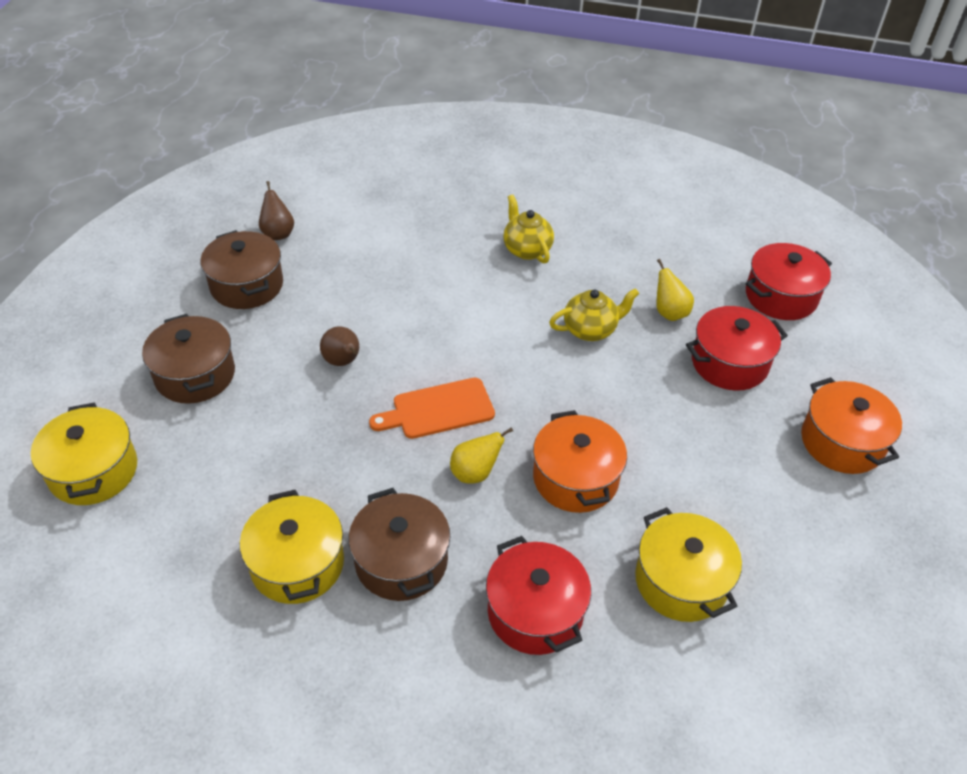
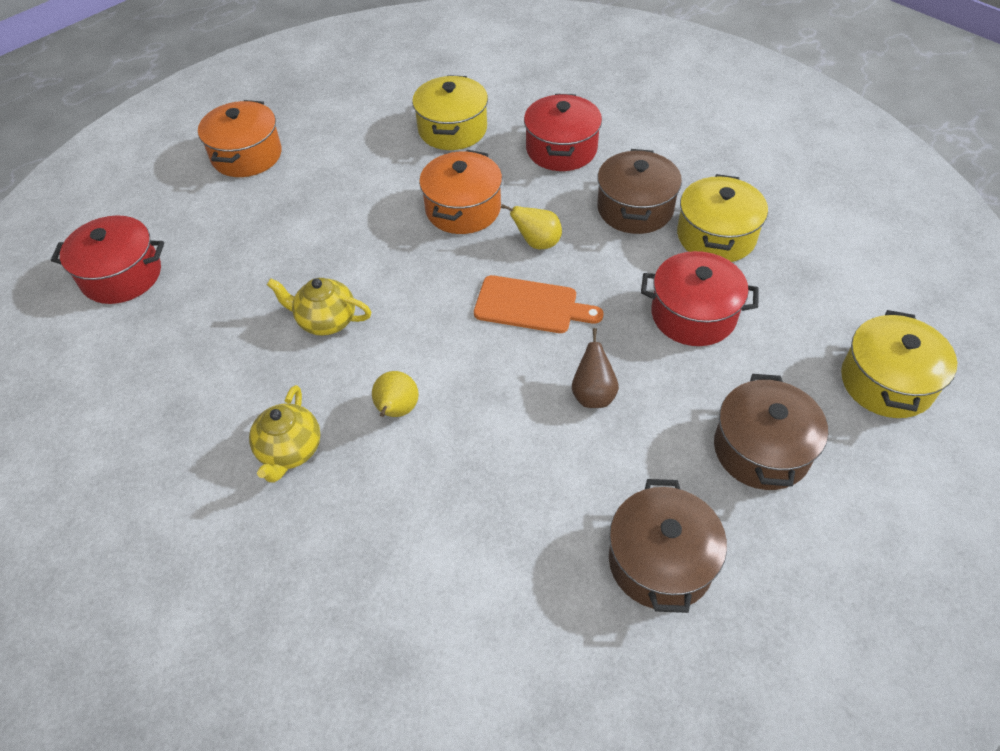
camera: 145 degrees left, 5 degrees up
brown pear [259,181,294,240] -> none
yellow pear [656,259,694,321] -> yellow pear moved to [372,371,419,417]
red pot [686,306,788,391] -> red pot moved to [641,251,759,346]

